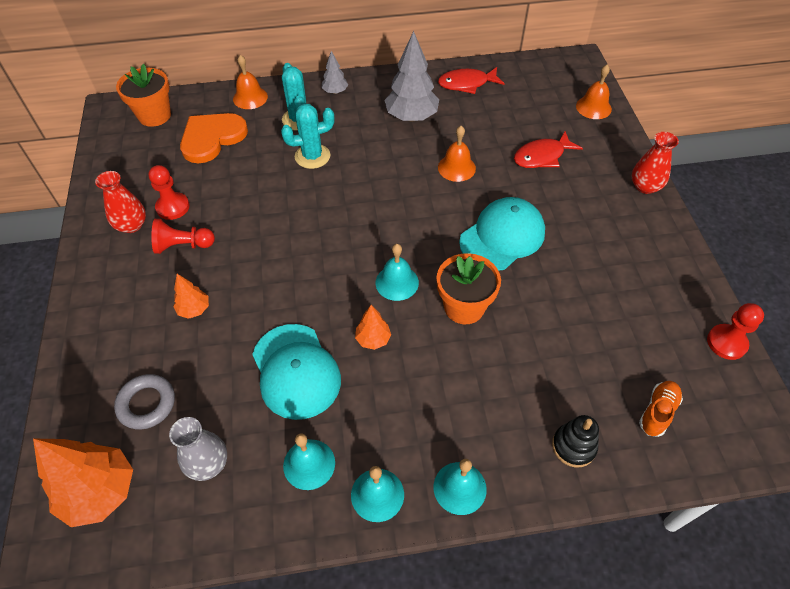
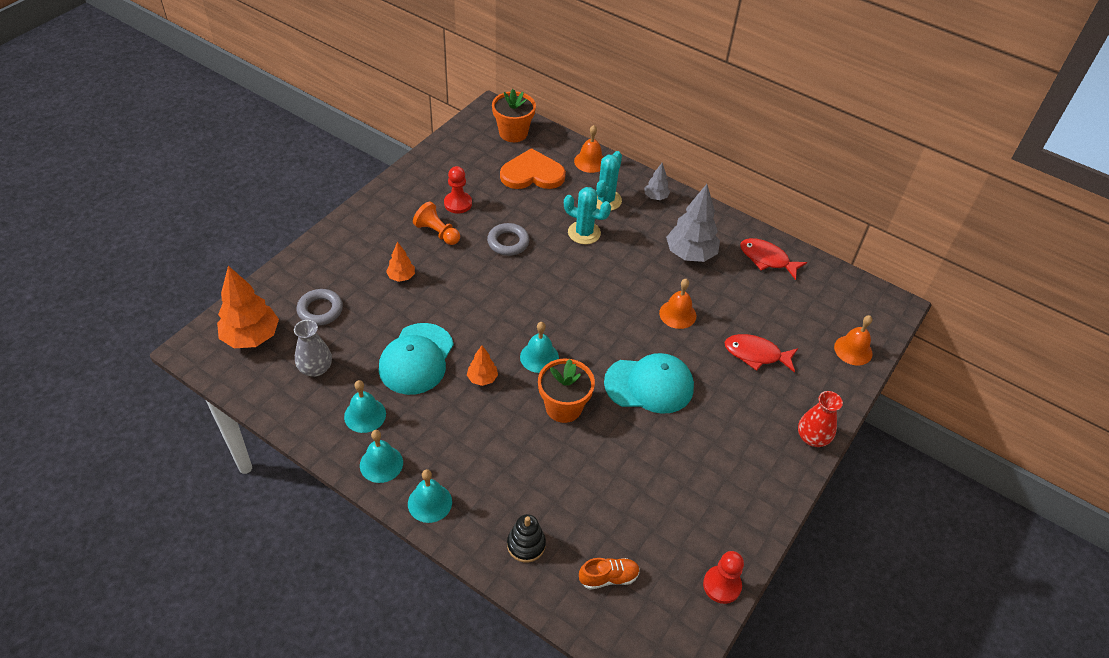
camera: 40 degrees right, 5 degrees down
red vase [95,171,146,233] -> none
red pawn [151,219,215,254] -> orange pawn [413,202,460,245]
none -> grey ring [487,223,529,256]

